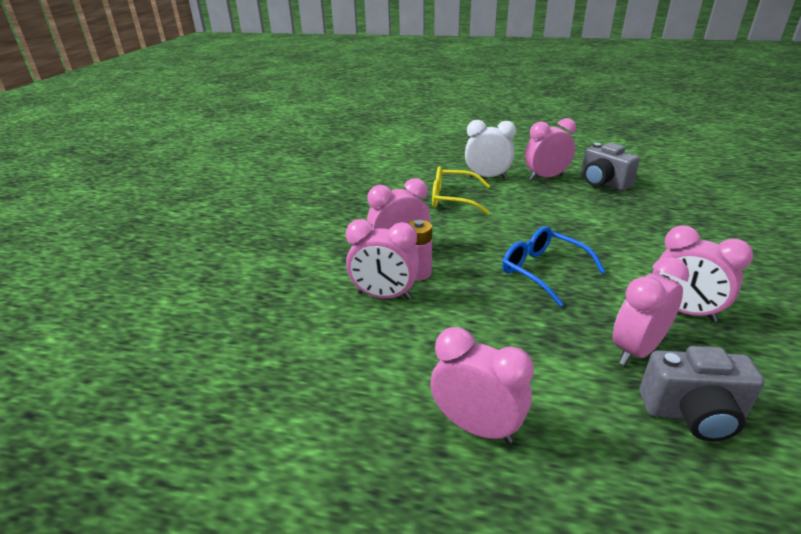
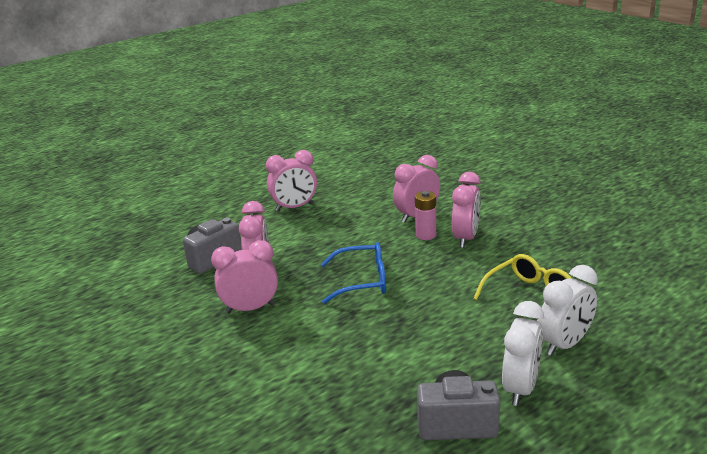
camera: 130 degrees right, 5 degrees down
pink clock [525,118,576,180] -> white clock [502,301,544,406]

